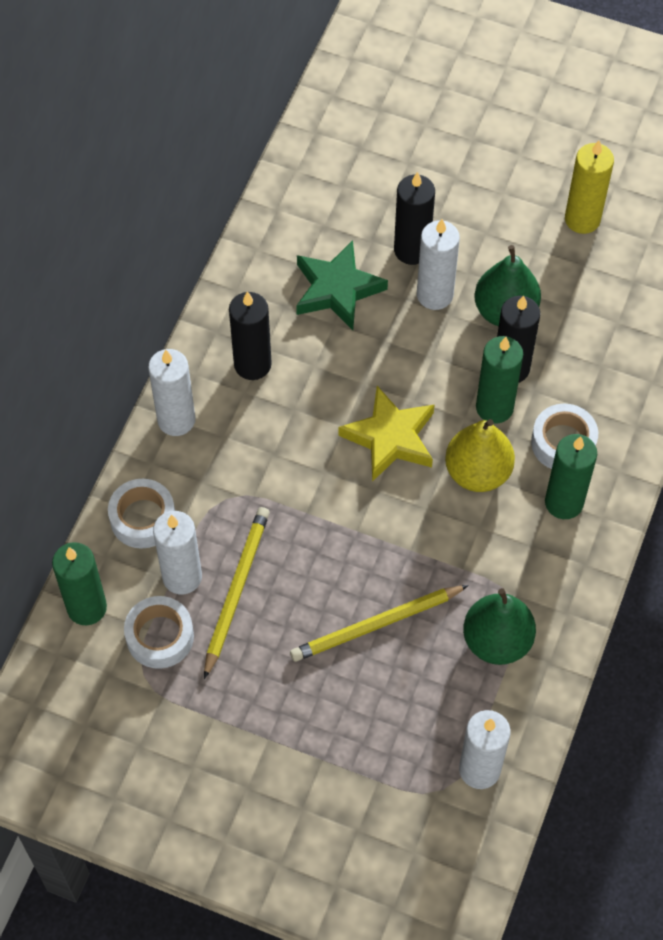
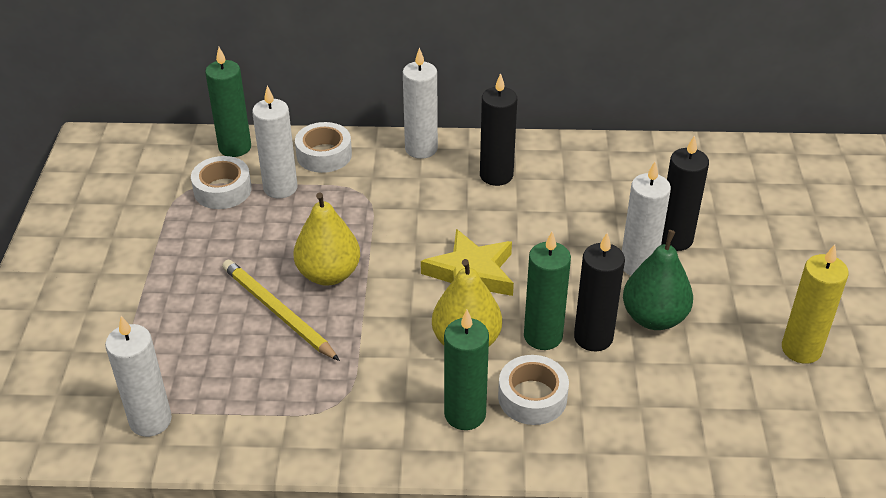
camera: 70 degrees right, 20 degrees down
yellow pencil [204,507,270,679] -> none
green star [296,240,388,330] -> none
green pear [463,588,536,665] -> none
none -> yellow pear [294,192,360,286]

